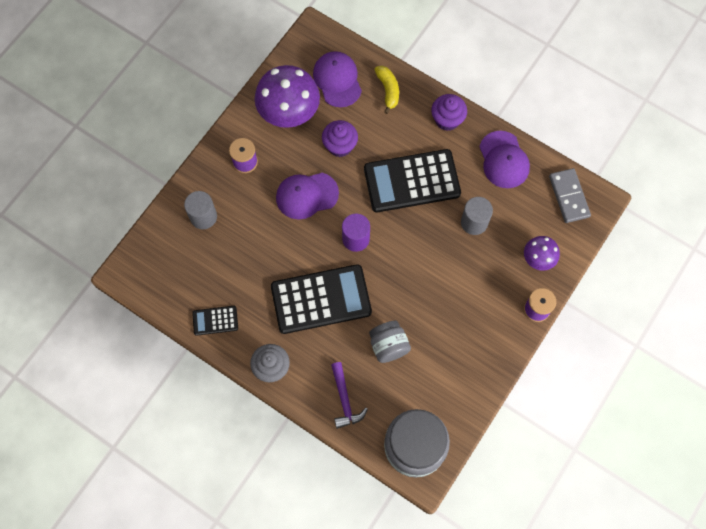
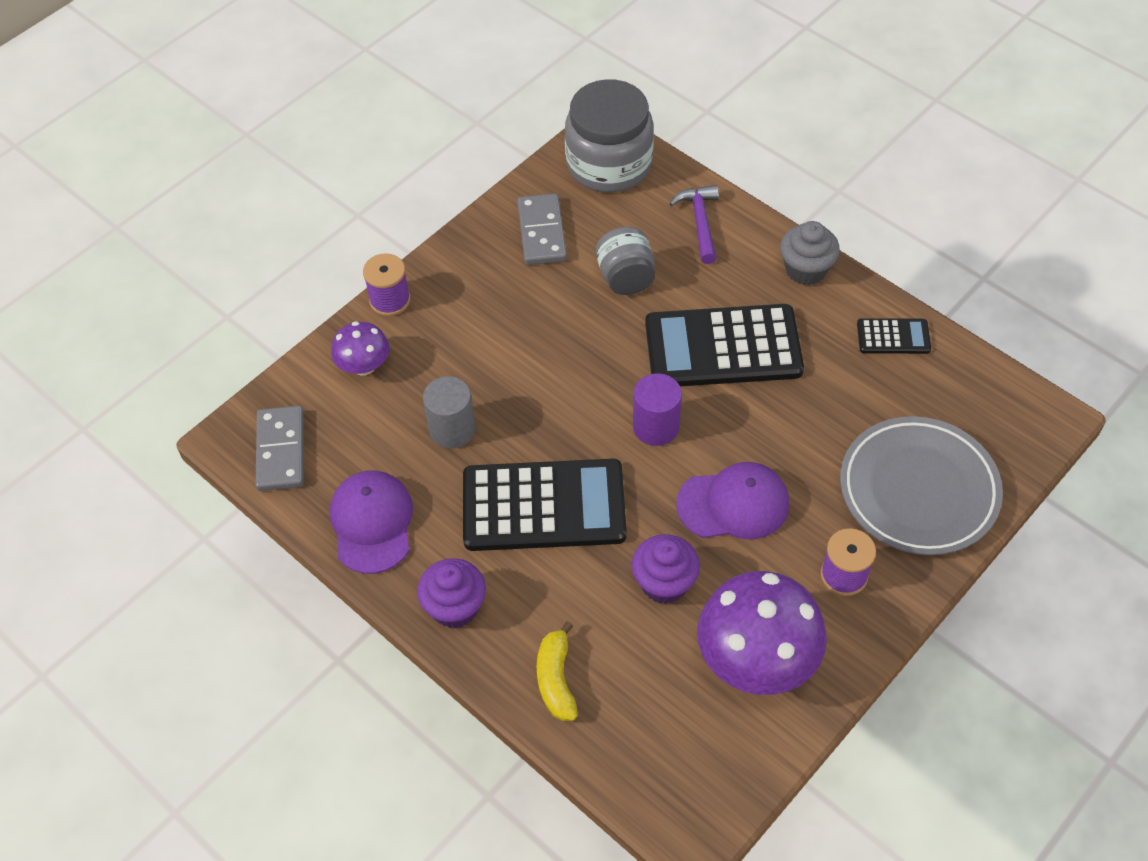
camera: 170 degrees left, 15 degrees down
grey cylinder [184,191,217,229] -> grey plate [840,416,1003,555]
purple cap [313,51,362,107] -> none
none -> grey domino [517,194,567,265]

